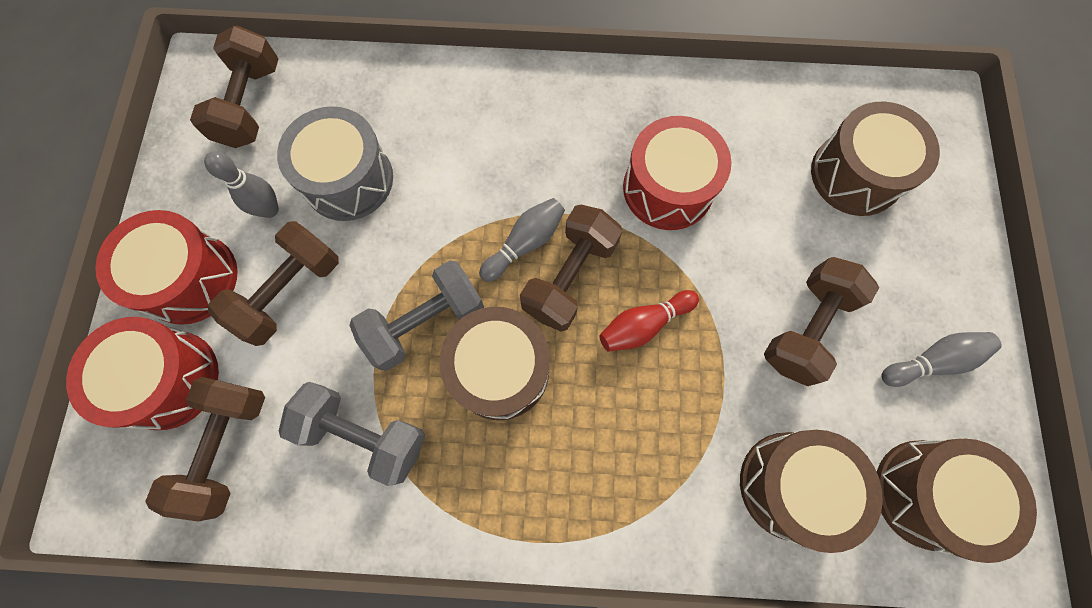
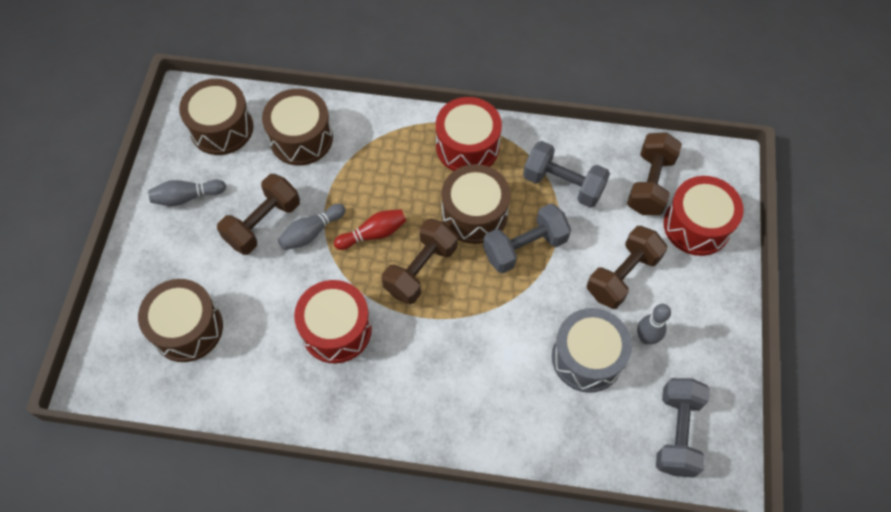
camera: 175 degrees left, 10 degrees down
red drum [95,210,238,325] -> red drum moved to [436,97,502,171]
brown dumbbell [190,25,278,148] -> grey dumbbell [656,378,710,478]
grey bowling pin [479,198,565,282] -> grey bowling pin moved to [278,204,346,250]

